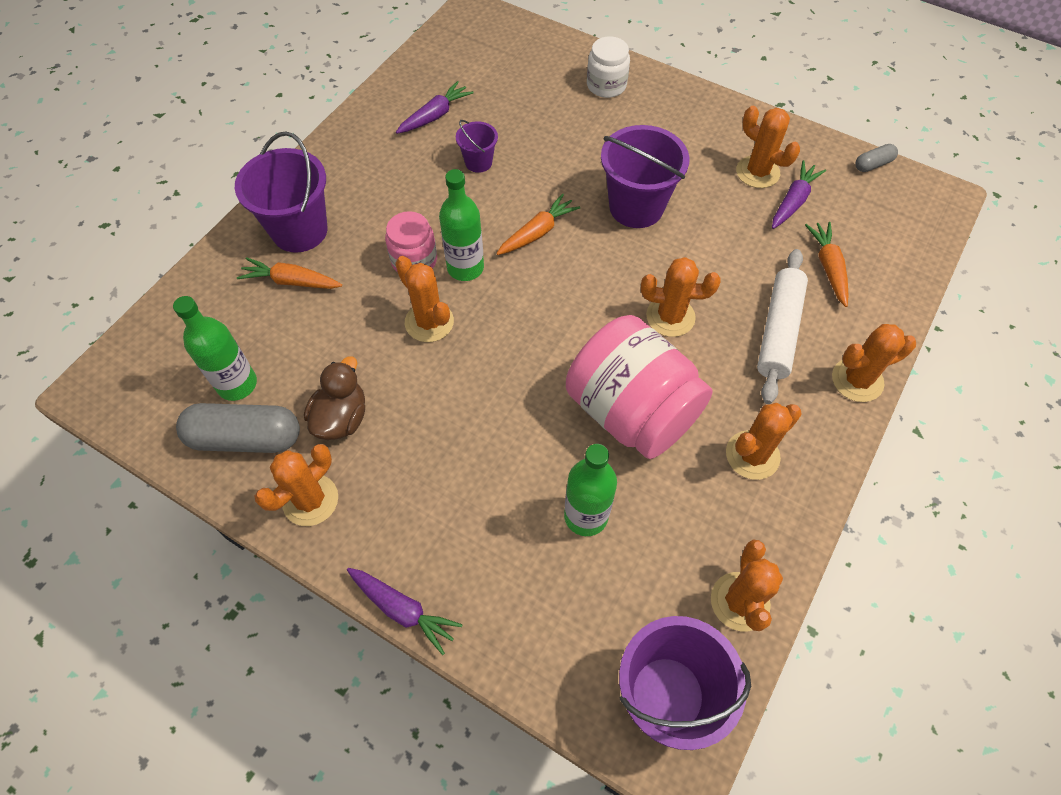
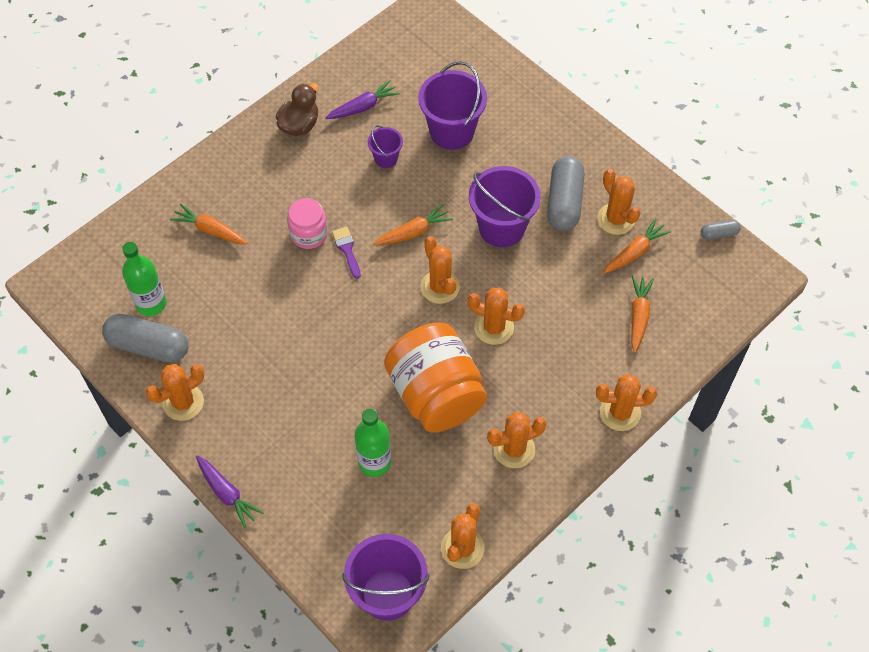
camera: 15 degrees right, 0 degrees up
purple bucket [235,131,327,253] -> purple bucket moved to [418,61,487,150]
brown duck [304,357,365,440] -> brown duck moved to [276,83,319,136]
orange cactus [395,256,454,342] -> orange cactus moved to [421,236,460,304]
green bottle [439,169,484,281] -> purple brush [332,227,361,279]
pink jar [566,315,713,459] -> orange jar [384,323,487,433]
white jar [587,36,630,98] -> none
white rolling pin [757,249,808,404] -> none
purple carrot [772,160,826,229] -> orange carrot [603,218,671,274]
none -> grey capsule [547,156,584,231]

